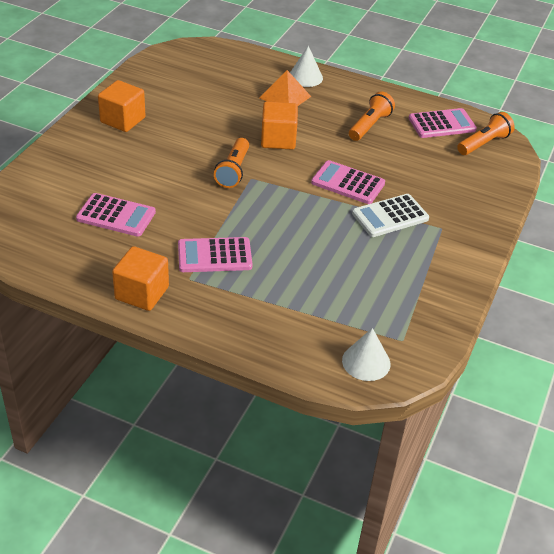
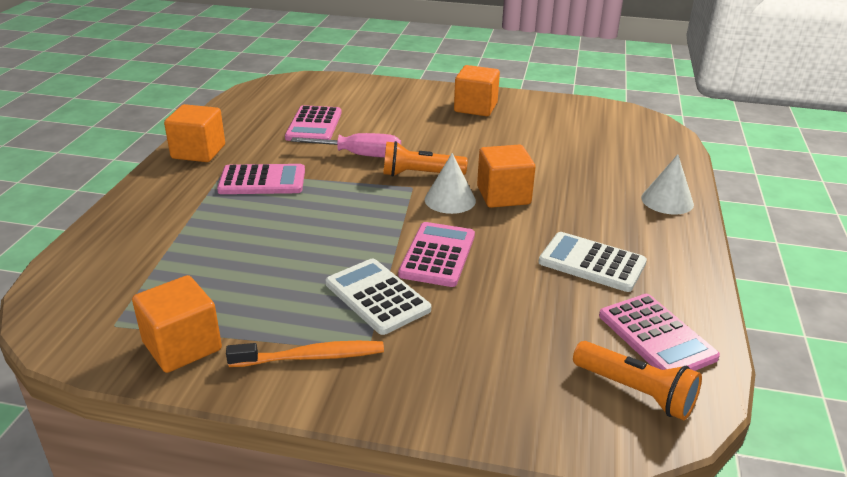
camera: 80 degrees right, 10 degrees down
pink calculator [178,237,252,272] -> pink calculator turned 105 degrees clockwise [217,164,305,194]
orange pyramid [260,70,311,106] -> none
white cone [342,328,391,381] -> white cone moved to [425,153,476,214]
orange flashlight [349,91,395,141] -> white calculator [539,232,647,292]
none -> orange cube [132,275,222,373]
none -> orange toothbrush [226,341,384,367]
none -> pink screwdriver [291,133,401,158]

